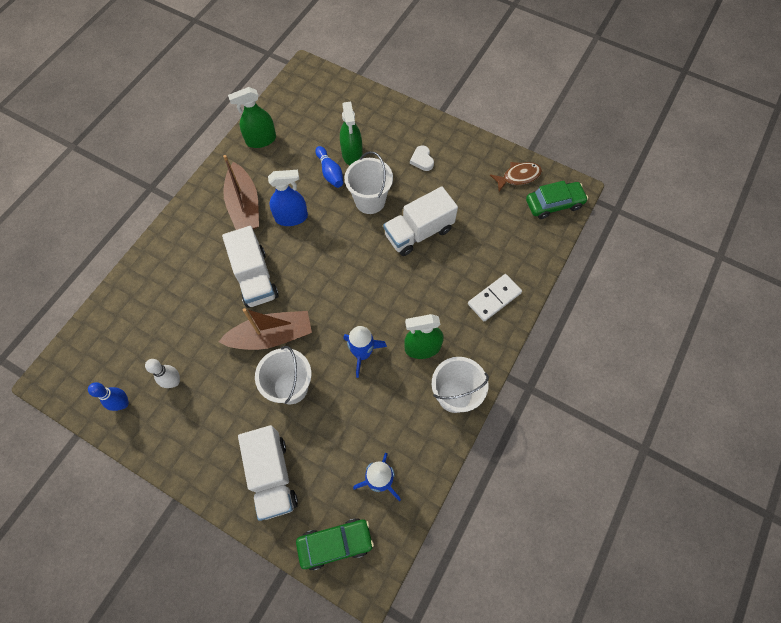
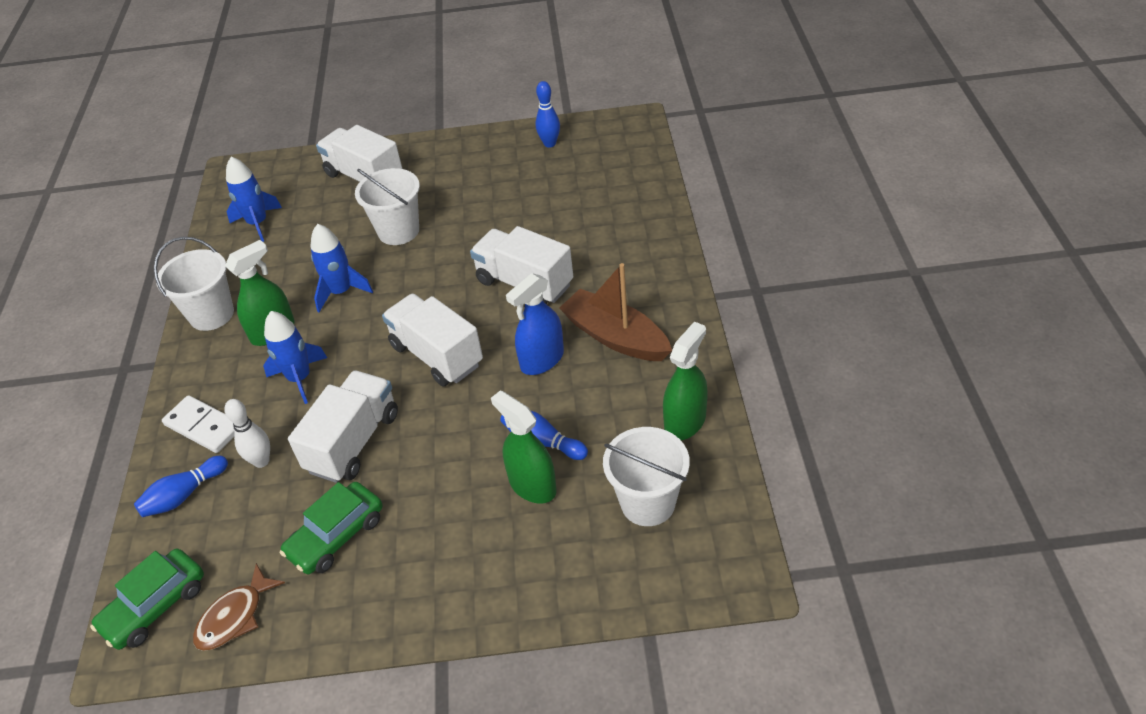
camera: 150 degrees right, 20 degrees down
white bowling pin [145,359,180,388] -> white bowling pin moved to [224,399,270,468]
brown boat [219,308,312,350] -> none
green car [296,518,374,571] -> green car moved to [280,482,383,574]
white bucket [345,151,393,214] -> white bucket moved to [603,427,690,526]
white heart [410,145,434,171] -> none
white domino [468,274,522,322] -> white domino turned 75 degrees counterclockwise [162,395,234,453]
none -> blue bowling pin [134,456,228,517]
none -> blue rocket [263,311,327,404]
none -> white truck [382,294,483,386]

